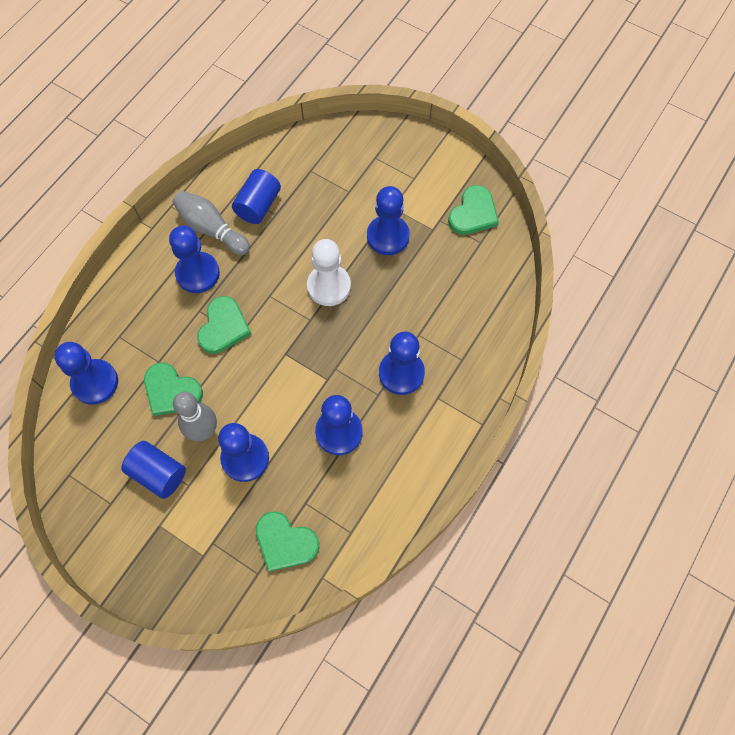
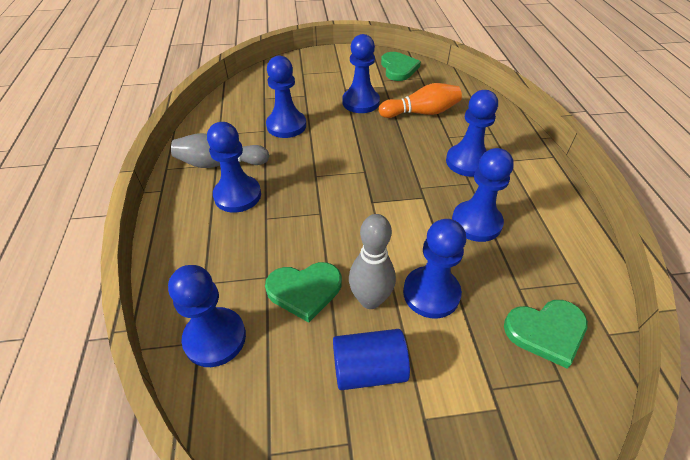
camera: 40 degrees left, 20 degrees down
green heart [197,296,251,354] -> none
blue cylinder [232,169,281,224] -> none
white pawn [307,239,351,306] -> none
none -> blue pawn [266,56,306,138]
none -> orange bowling pin [379,83,462,118]

